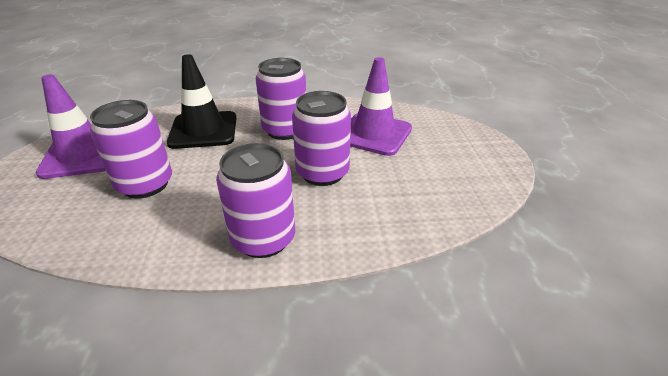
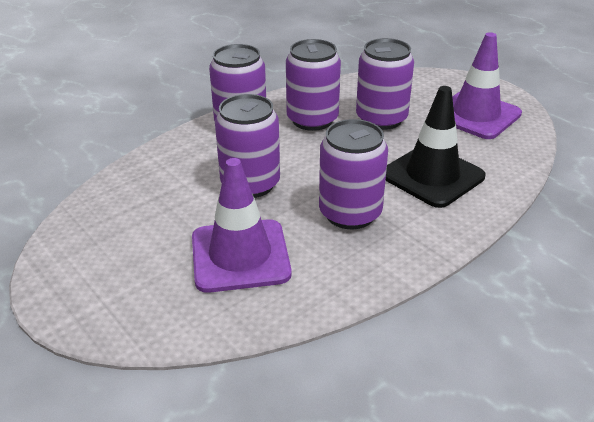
camera: 145 degrees right, 0 degrees up
none -> purple can [286,39,341,131]

